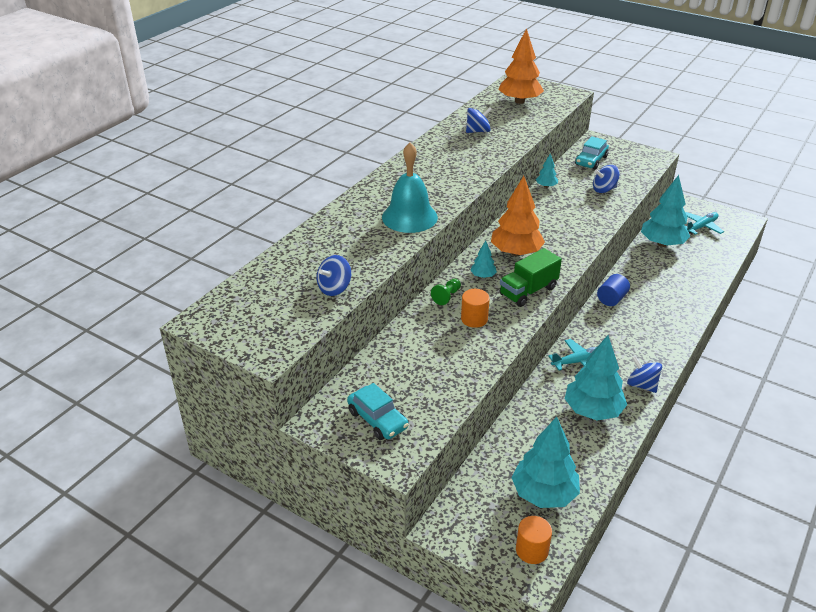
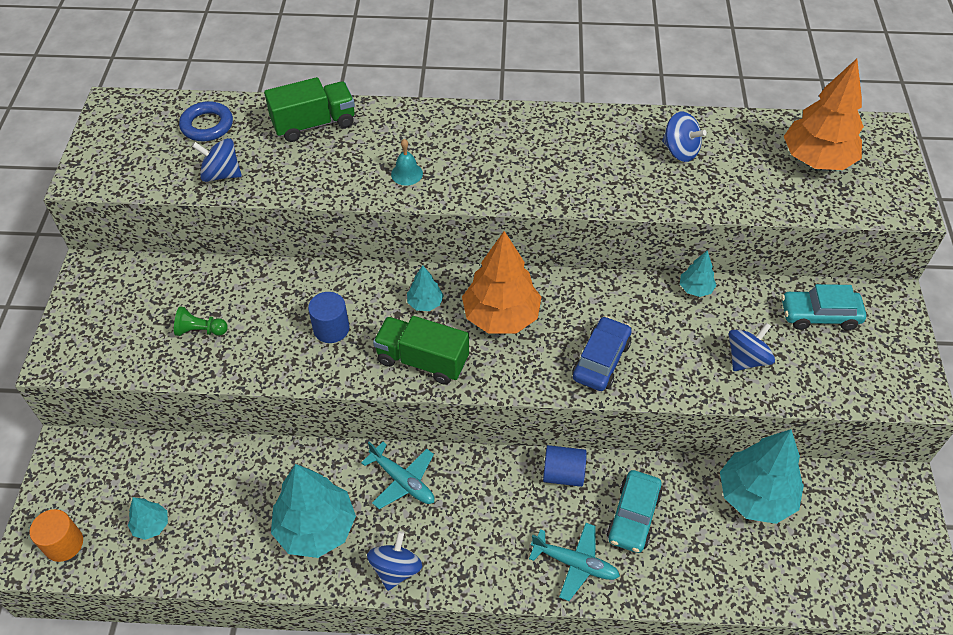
camera: 60 degrees right, 15 degrees up
turquoise car [347,383,409,440] -> turquoise car moved to [607,470,662,553]
turquoise bell [382,143,438,233] -> turquoise bell [391,139,423,186], size x0.42
green pawn [431,279,461,305] -> green pawn moved to [174,306,228,336]
orange cylinder [461,289,490,328] -> blue cylinder [308,292,349,343]
turquoise tree [511,417,580,508] -> turquoise tree [128,497,168,540], size x0.47
blue spinning top [593,165,620,193] -> blue spinning top turned 90 degrees clockwise [728,323,775,371]
turquoise plane [685,212,724,235] -> turquoise plane moved to [529,523,620,601]
none -> blue ring [179,101,233,141]
none -> green truck [264,77,355,142]
none -> blue car [572,316,632,391]

